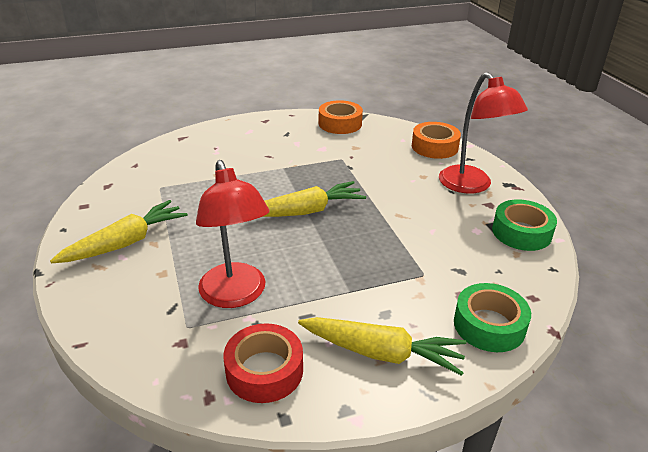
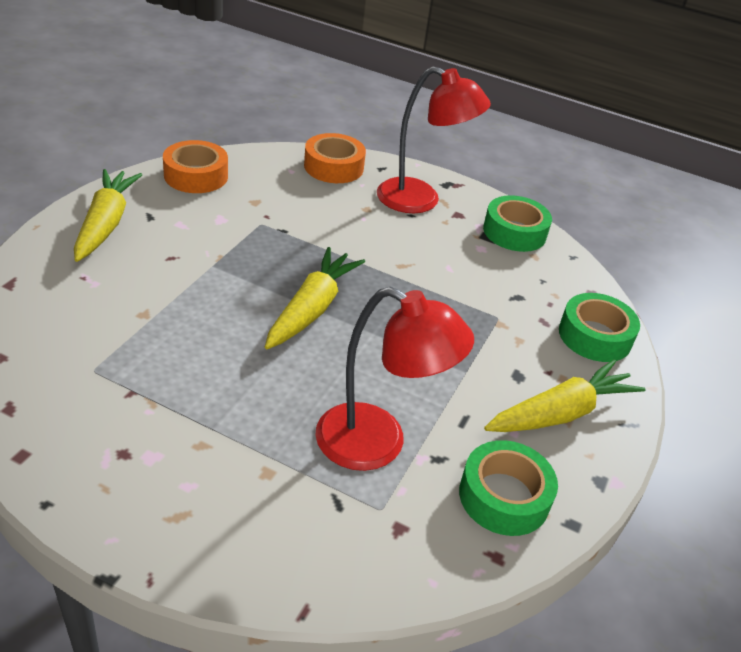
camera: 50 degrees left, 5 degrees up
yellow carrot [50,200,188,263] -> yellow carrot moved to [74,169,142,262]
red tape [223,324,303,403] -> green tape [459,440,558,536]

